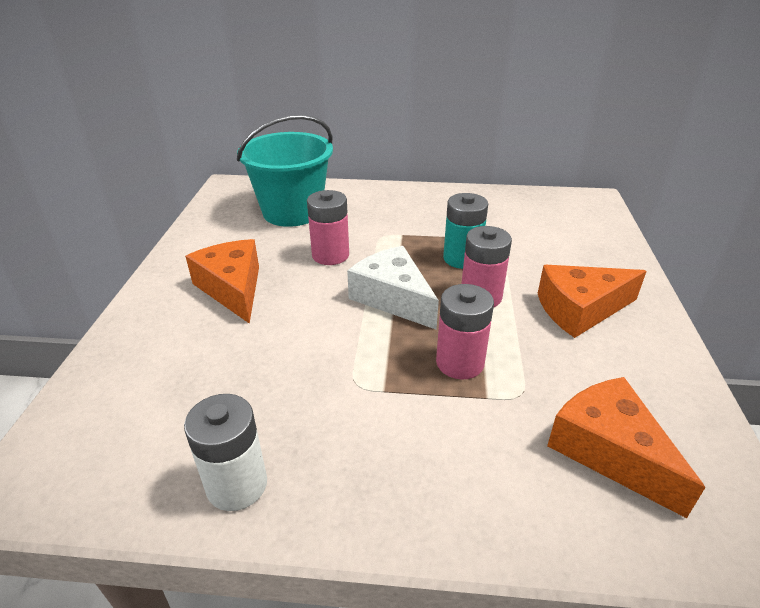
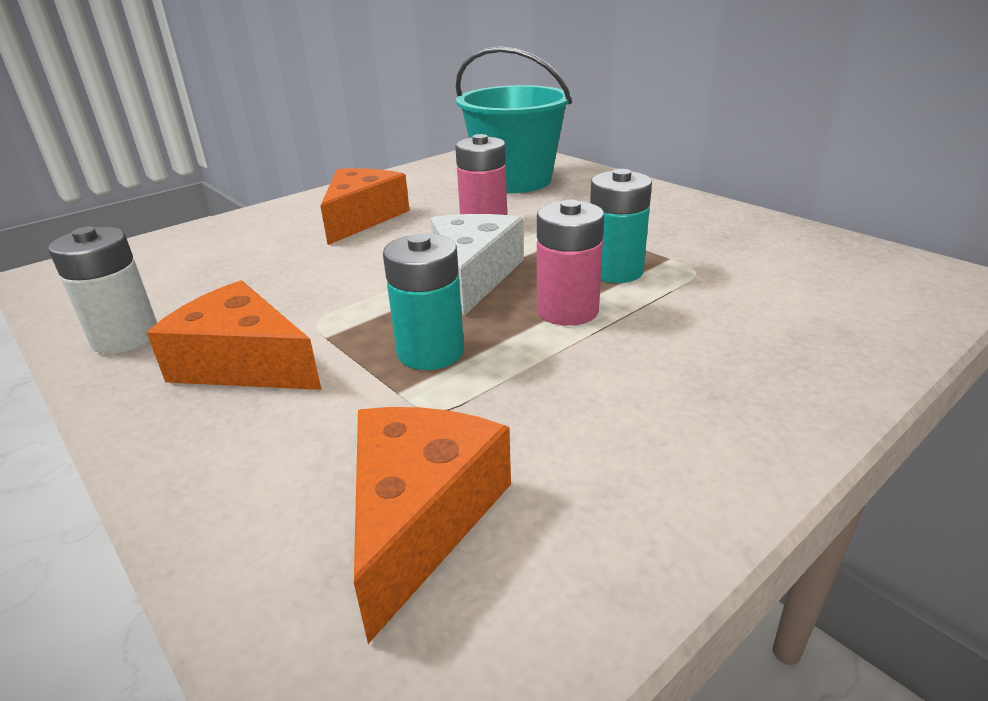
camera: 45 degrees right, 5 degrees down
pink battery [436,284,494,379] -> turquoise battery [383,234,464,370]
orange cheese [538,265,647,338] -> orange cheese moved to [147,280,321,390]

